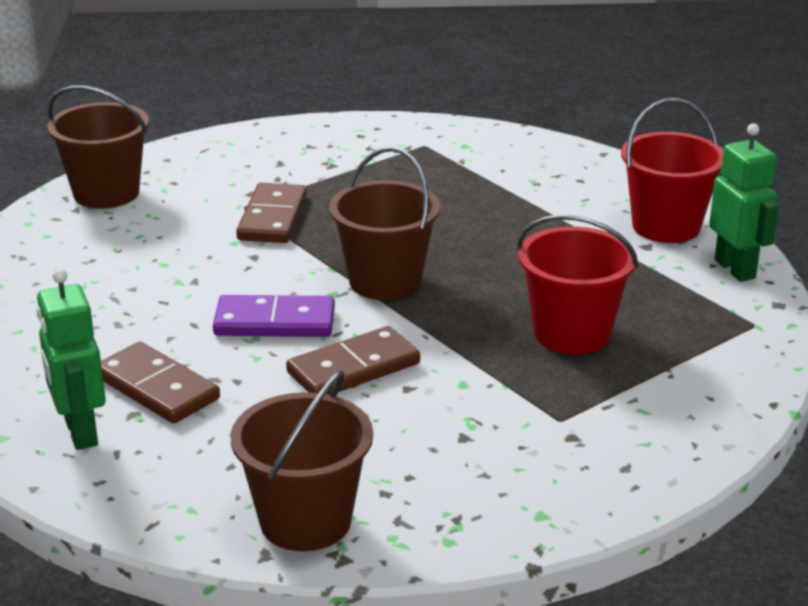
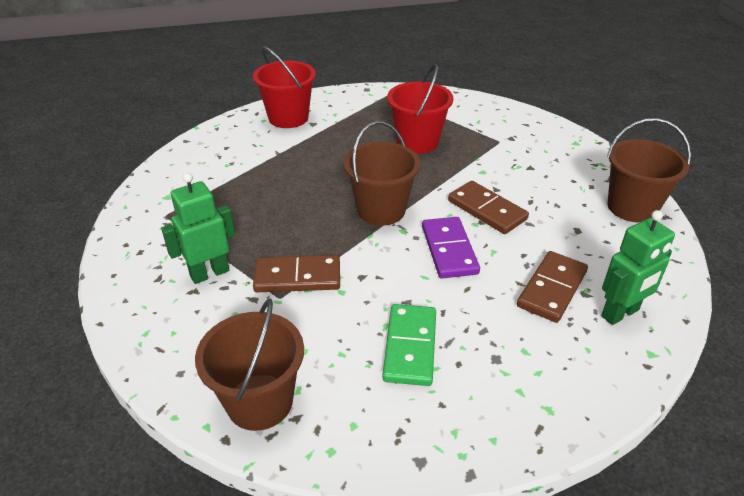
camera: 100 degrees left, 10 degrees up
green robot [709,123,779,282] -> green robot moved to [161,173,235,284]
none -> green domino [383,304,436,386]

